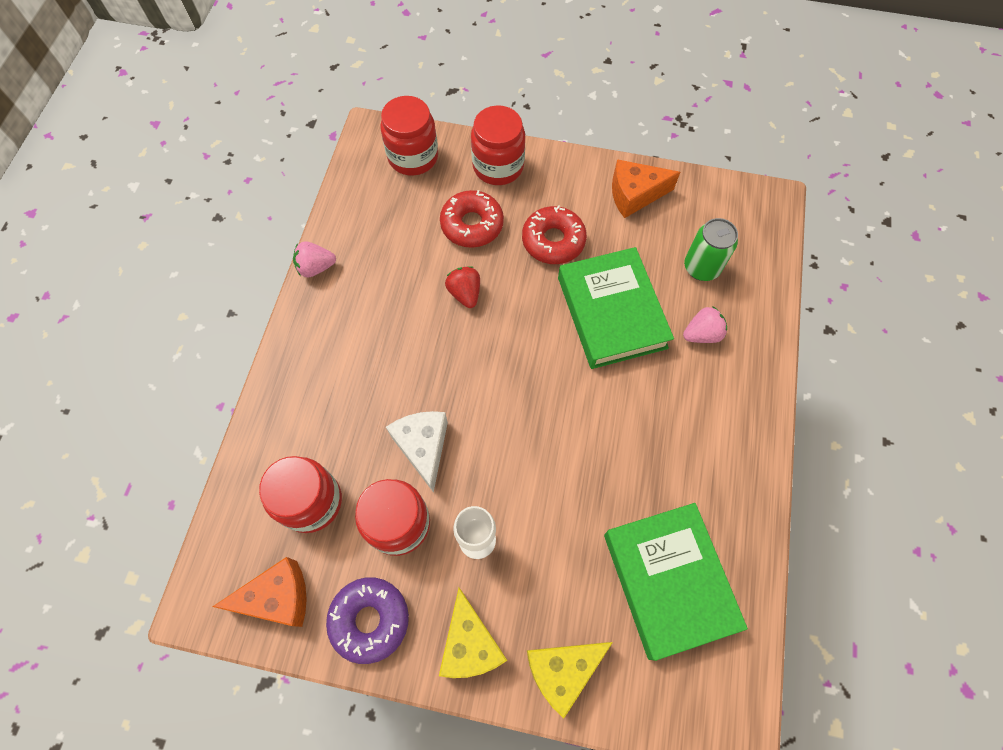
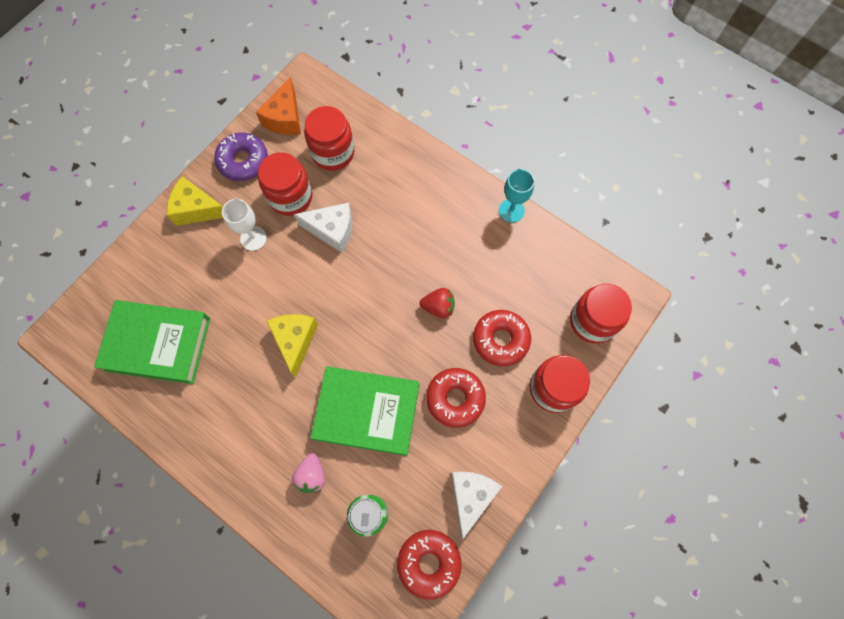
camera: 115 degrees right, 5 degrees up
pink strawberry [293,241,336,277] -> turquoise goblet [499,169,535,223]
yellow cheese [527,642,613,719] -> yellow cheese moved to [266,314,318,377]
orange cheese [612,159,680,218] -> white cheese [451,471,502,539]
none -> red donut [397,530,462,600]

